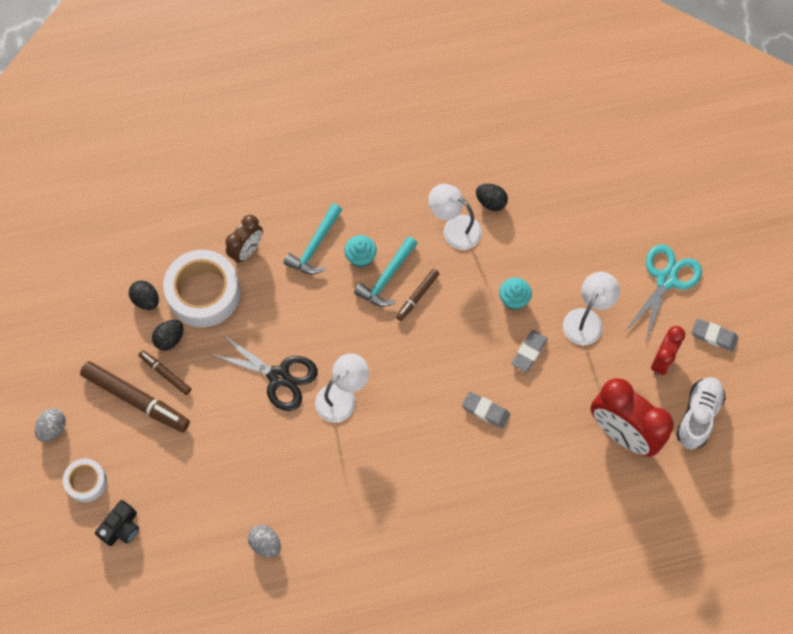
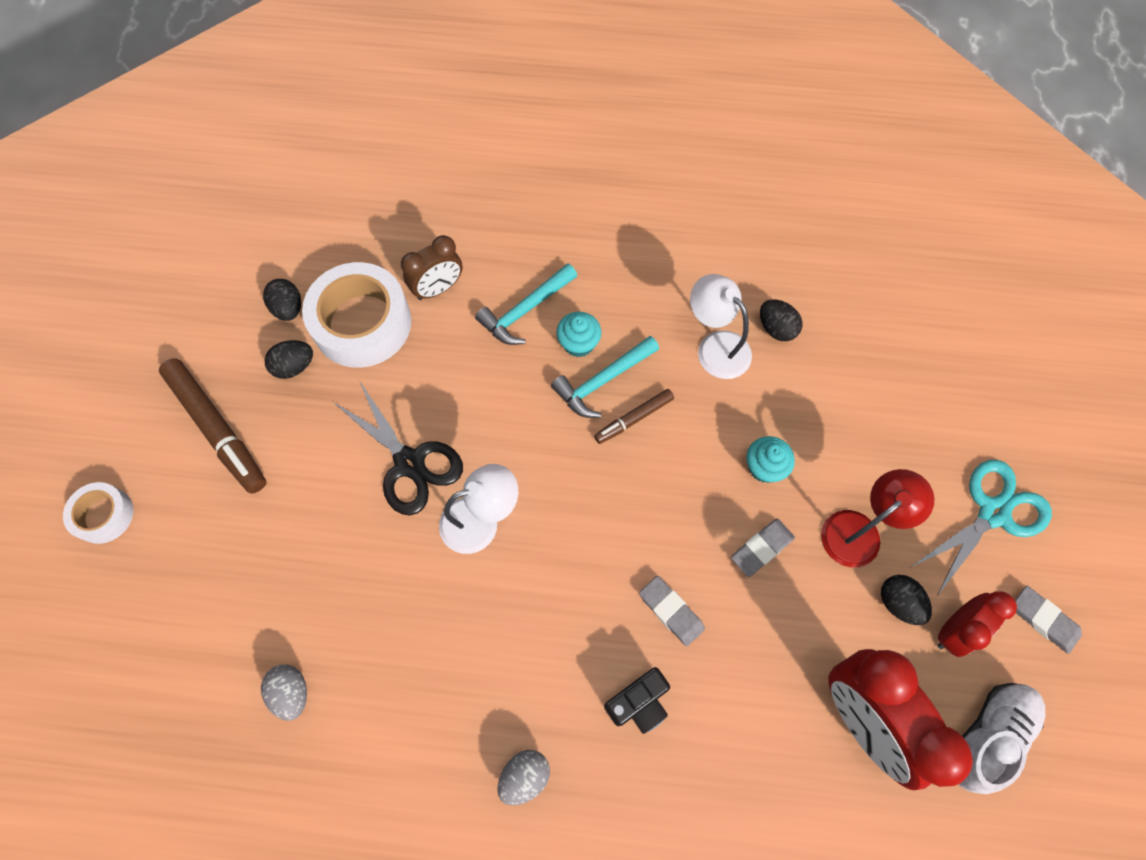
camera: 20 degrees right, 0 degrees up
grey egg [35,408,66,442] -> grey egg moved to [497,750,550,805]
black camera [95,500,139,546] -> black camera moved to [604,667,670,734]
brown marker [138,350,191,395] -> none
white lamp [563,272,620,345] -> red lamp [821,469,934,567]
none -> black egg [881,575,932,625]

